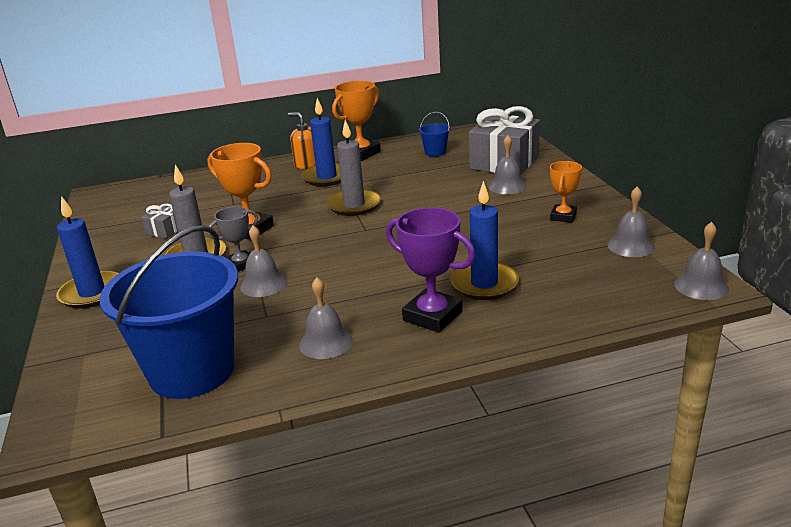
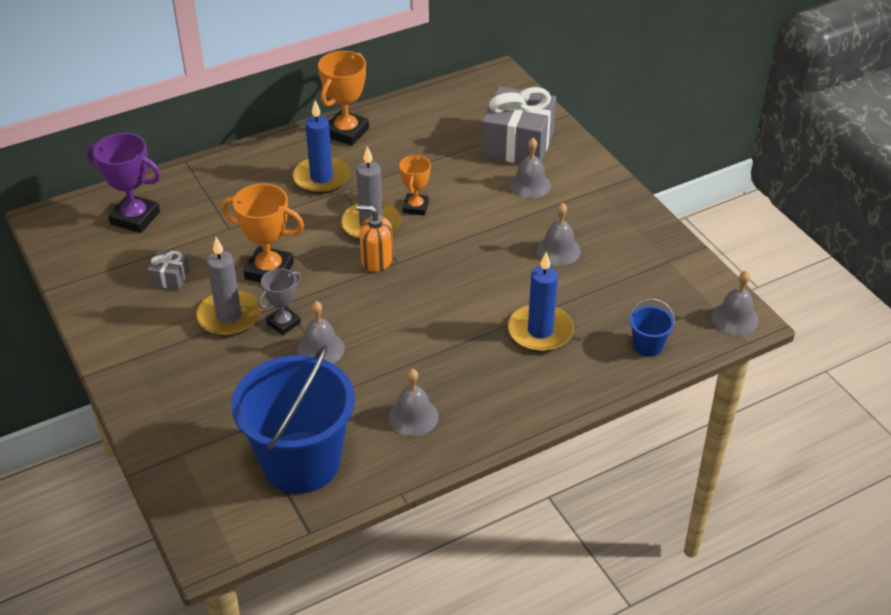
camera: 15 degrees left, 15 degrees up
blue candle [56,196,119,308] -> none
orange soap dispenser [288,112,316,169] -> orange soap dispenser moved to [356,205,393,272]
purple trophy [386,207,476,333] -> purple trophy moved to [87,133,161,233]
blue bucket [419,112,450,157] -> blue bucket moved to [629,299,675,357]
orange trophy [550,161,582,223] -> orange trophy moved to [399,155,431,216]
grey bell [607,187,655,257] -> grey bell moved to [537,203,581,266]

